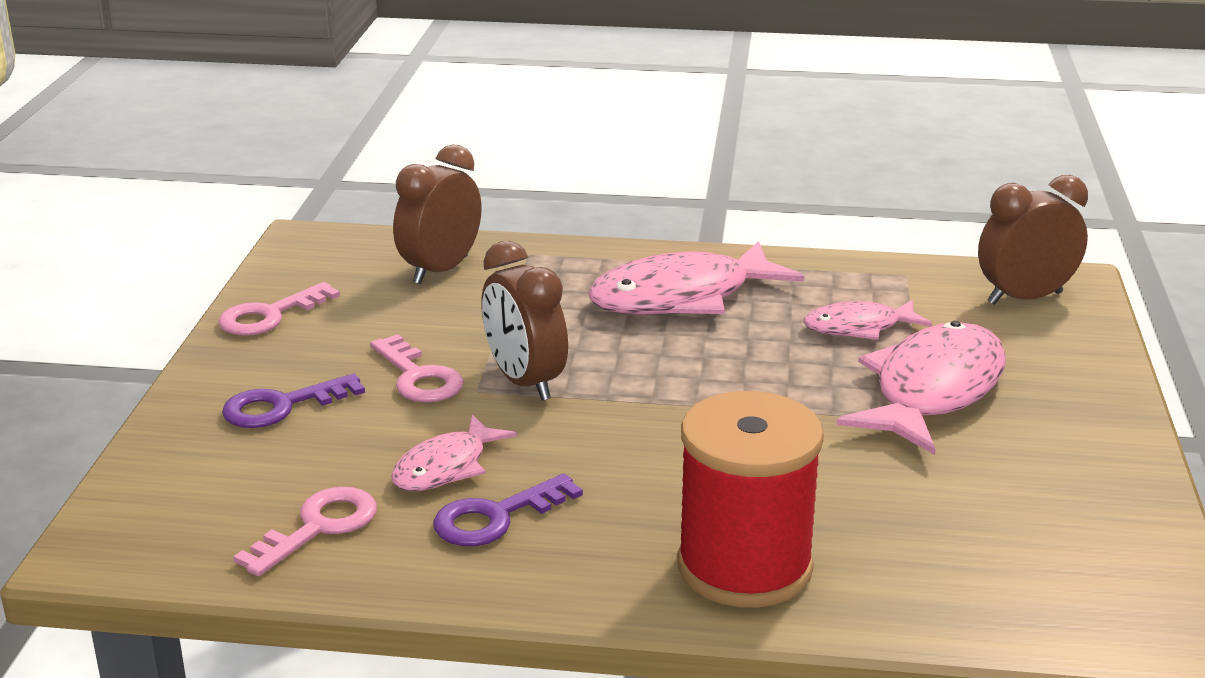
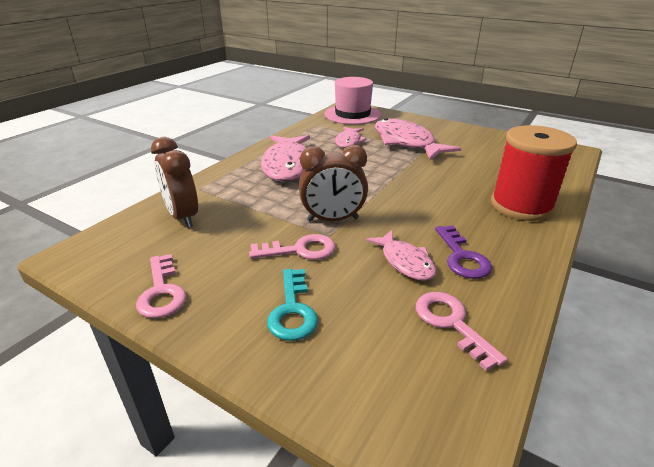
camera: 65 degrees left, 5 degrees up
purple key [222,373,365,428] -> turquoise key [267,269,318,341]
brown clock [978,175,1088,305] -> pink hat [325,77,381,125]

